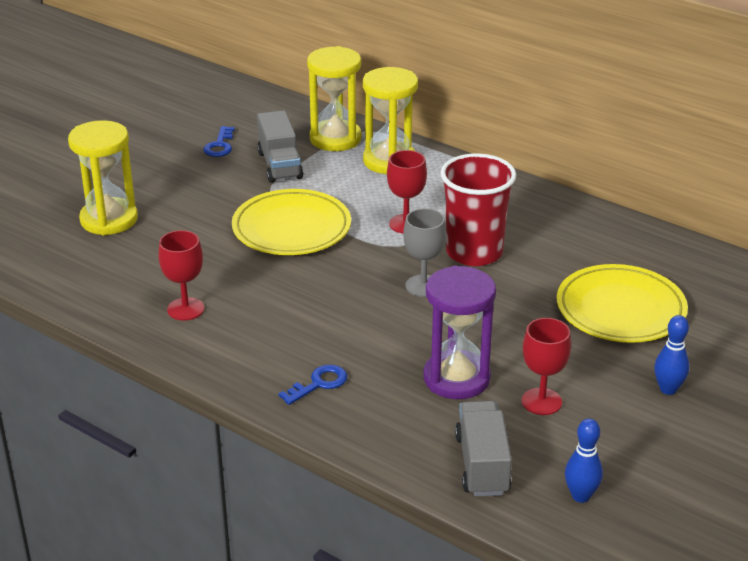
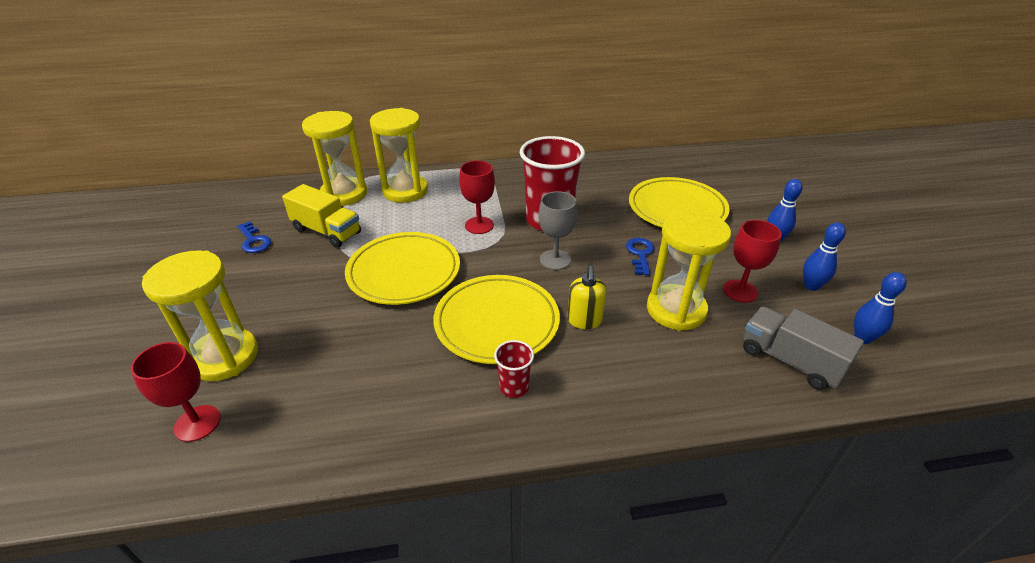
camera: 45 degrees left, 5 degrees up
red goblet [158,230,204,321] -> red goblet moved to [131,342,221,442]
grey truck [257,110,303,183] -> yellow truck [282,184,361,248]
blue key [279,364,347,405] -> blue key moved to [626,238,654,275]
purple hourglass [423,266,496,399] -> yellow hourglass [647,210,731,331]
none -> yellow plate [433,275,560,364]
none -> red cup [494,340,534,398]
none -> yellow soap dispenser [567,266,606,329]
none -> blue bowling pin [803,223,846,291]

